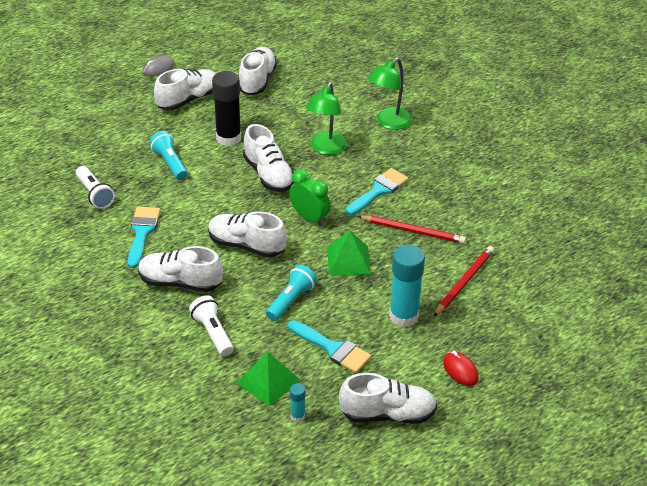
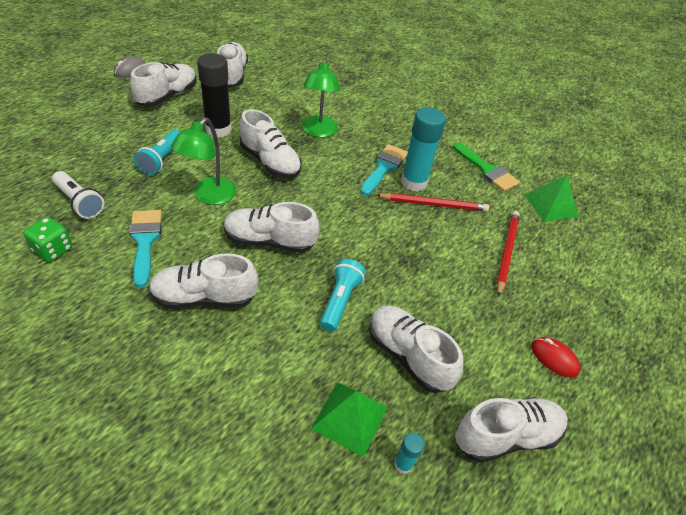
camera: 20 degrees left, 5 degrees up
turquoise flashlight [149,131,188,180] -> turquoise flashlight turned 120 degrees counterclockwise [134,130,180,175]
white flashlight [189,295,234,356] -> none
turquoise brush [288,320,371,373] -> white shoe [369,305,463,393]
green clock [289,169,330,226] -> none
green pyramid [327,231,371,276] -> green pyramid moved to [525,175,578,222]
green lamp [368,58,412,130] -> green lamp moved to [171,117,236,205]
turquoise glue stick [389,245,425,327] -> turquoise glue stick moved to [401,107,446,192]
none -> green dice [23,217,73,262]
none -> green brush [453,142,520,192]

